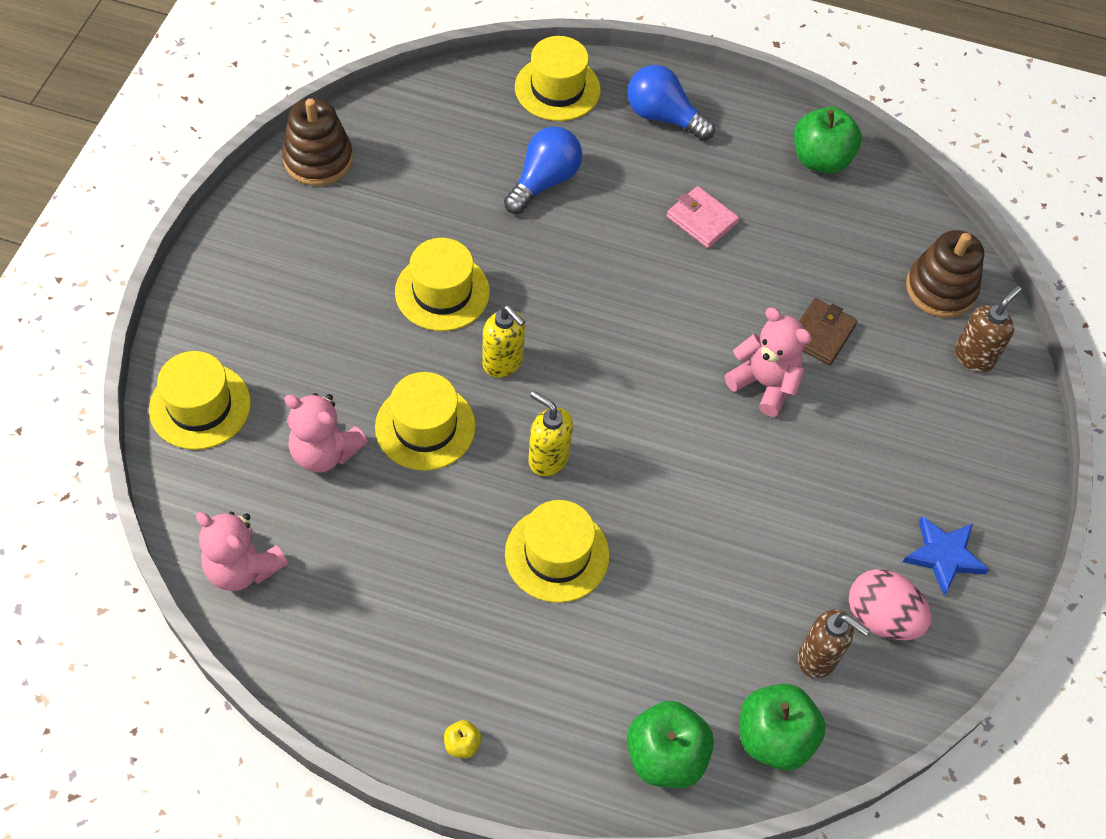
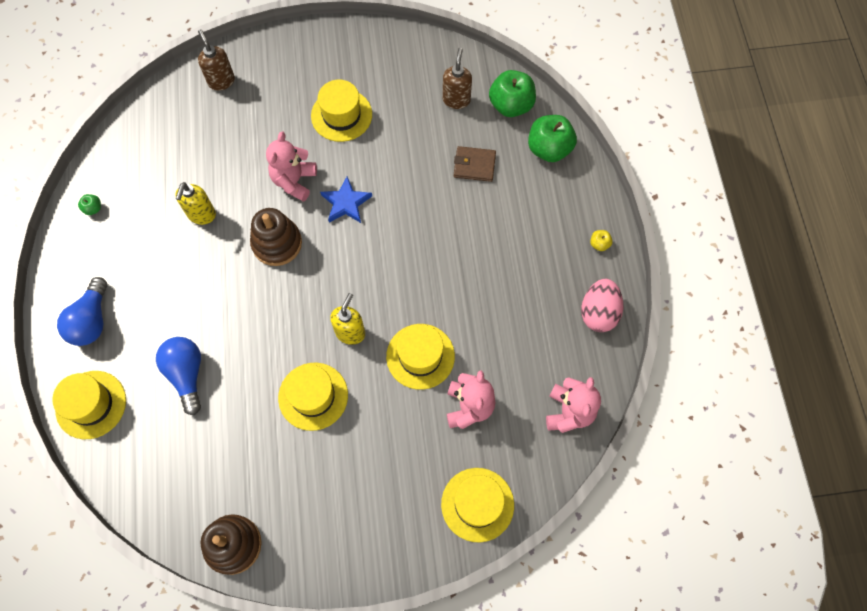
camera: 110 degrees left, 10 degrees up
blue light bulb [504,127,582,214] -> blue light bulb turned 60 degrees clockwise [156,337,201,415]
yellow hat [505,500,609,603] -> yellow hat moved to [311,80,372,142]
yellow soap dispenser [528,391,573,476] -> yellow soap dispenser moved to [175,182,216,225]
pink wallet [667,186,739,248] -> none
green apple [794,107,862,173] -> green apple [78,194,101,215], size x0.44
brown wallet [799,298,858,365] -> brown wallet moved to [454,146,496,182]
pink egg [849,569,932,640] -> pink egg moved to [581,279,623,332]
blue star [903,516,989,596] -> blue star moved to [320,176,372,223]
brown stacking toy [906,230,984,318] -> brown stacking toy moved to [250,208,302,266]
brown soap dispenser [955,286,1021,372] -> brown soap dispenser turned 45 degrees clockwise [198,30,235,91]

